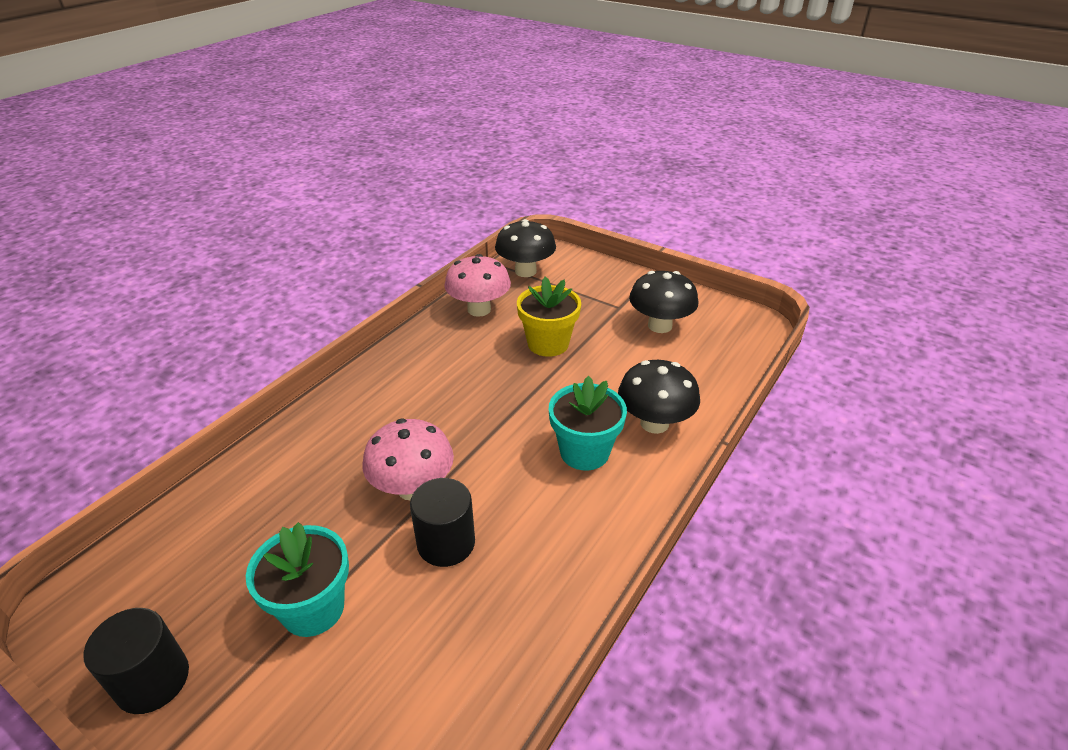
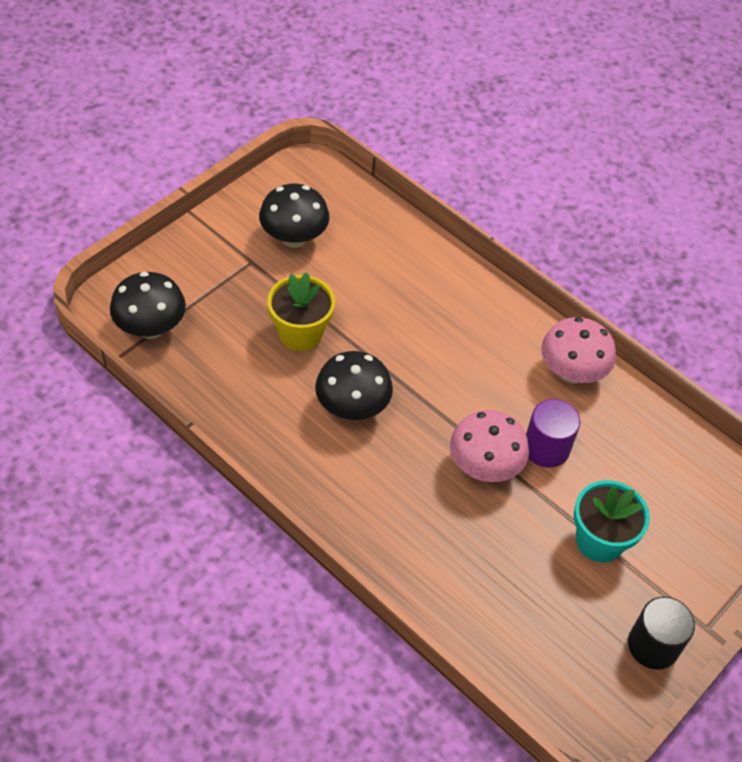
camera: 85 degrees left, 15 degrees up
black cylinder [410,478,475,567] -> purple cylinder [526,399,580,468]
pink mushroom [444,254,511,317] -> pink mushroom moved to [541,317,616,384]
turquoise flower pot [549,376,627,471] -> none
black mushroom [618,360,700,434] -> black mushroom moved to [315,351,393,420]

